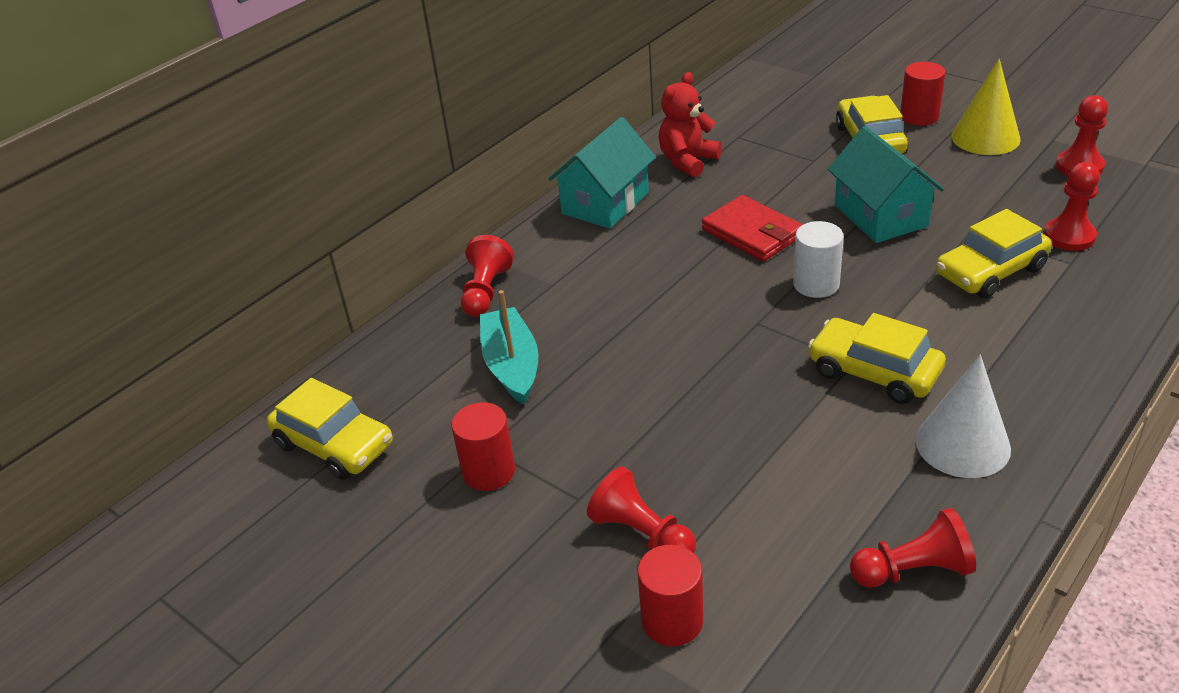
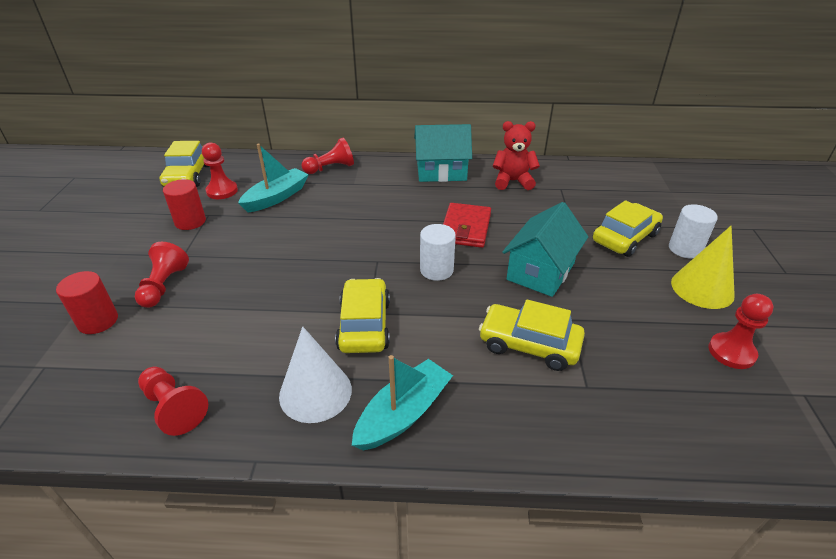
camera: 50 degrees right, 0 degrees up
red cylinder [900,62,945,126] -> white cylinder [669,204,718,259]
red pawn [1044,162,1100,251] -> red pawn moved to [202,142,238,199]
none -> turquoise boat [352,355,453,450]

